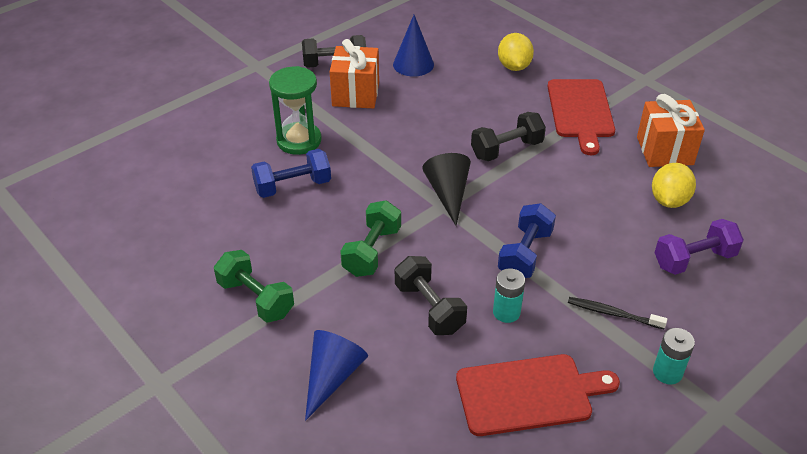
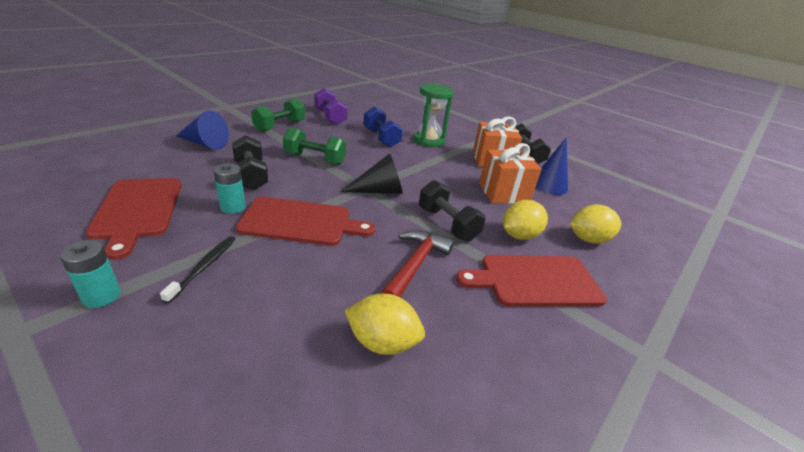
camera: 80 degrees right, 10 degrees down
black dumbbell [395,256,467,335] -> black dumbbell turned 75 degrees counterclockwise [232,135,268,190]
blue dumbbell [498,203,556,278] -> red cutting board [236,197,375,246]
orange gift [637,94,705,167] -> orange gift moved to [479,143,542,204]
purple dumbbell [654,219,744,275] -> purple dumbbell moved to [314,88,348,125]
none -> red hammer [380,230,454,297]
none -> yellow lemon [503,200,548,240]

